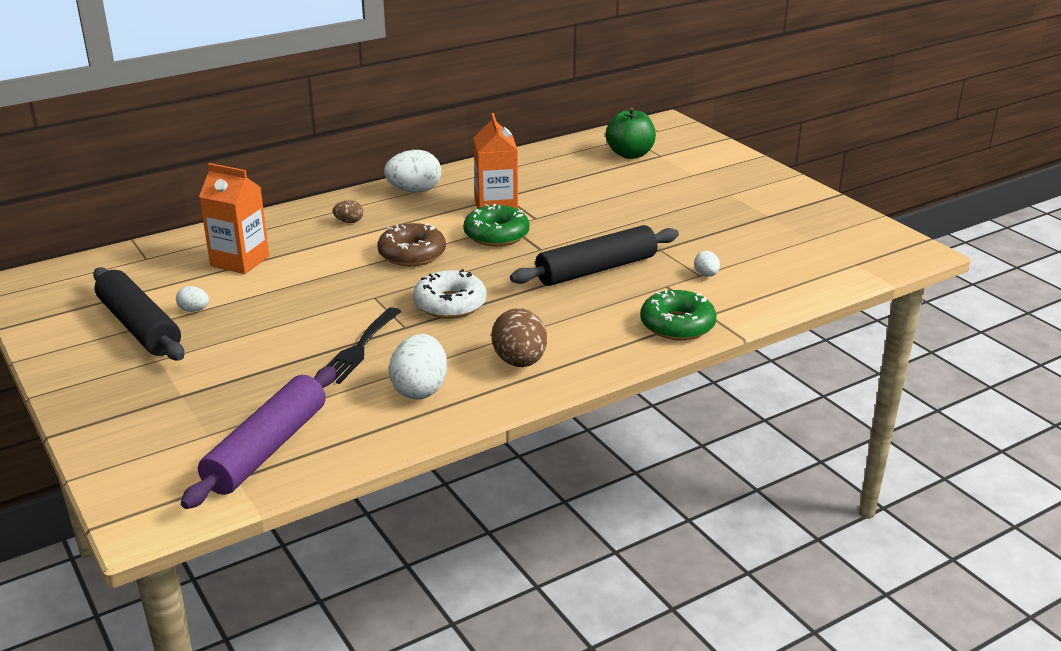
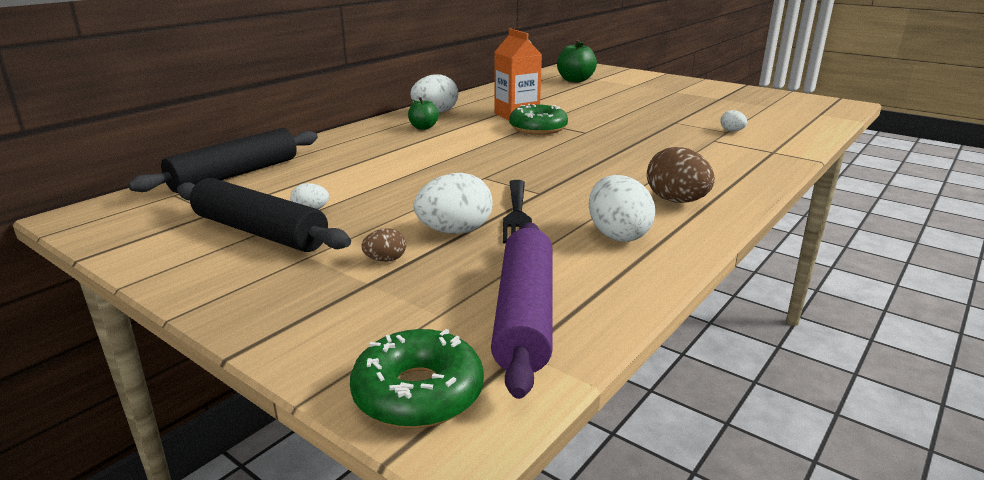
camera: 20 degrees left, 5 degrees down
orange carton [199,163,269,274] -> none
brown egg [333,200,363,223] -> brown egg moved to [361,228,406,262]
brown donut [377,223,446,266] -> none
white donut [413,269,487,319] -> none
black rolling pin [510,225,679,286] -> black rolling pin moved to [128,128,318,193]
green donut [640,290,717,340] -> green donut moved to [350,329,484,429]
none -> green apple [408,97,439,130]
none -> white egg [414,173,493,234]

